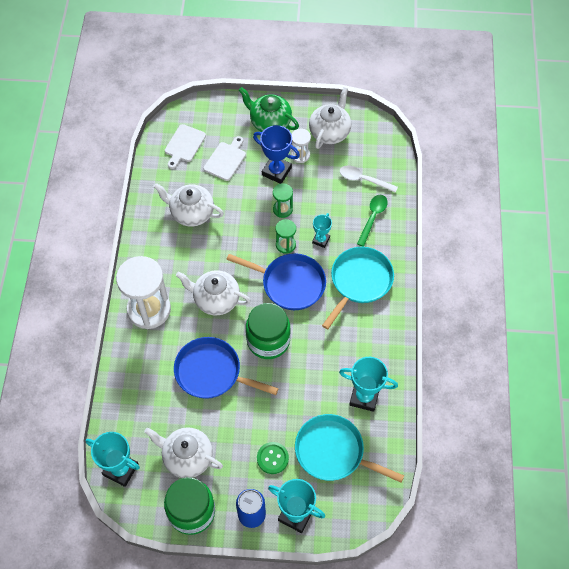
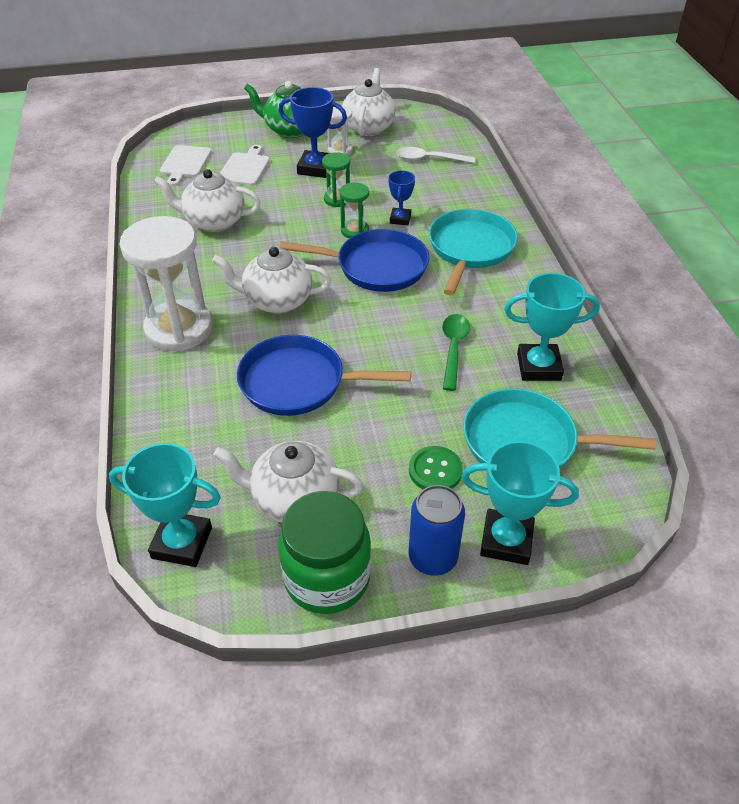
camera: 15 degrees left, 15 degrees down
green jar [246,303,291,359] -> none
turquoise trophy [312,213,332,248] -> blue trophy [389,170,415,225]
green spoon [357,195,388,247] -> green spoon moved to [442,314,470,391]

